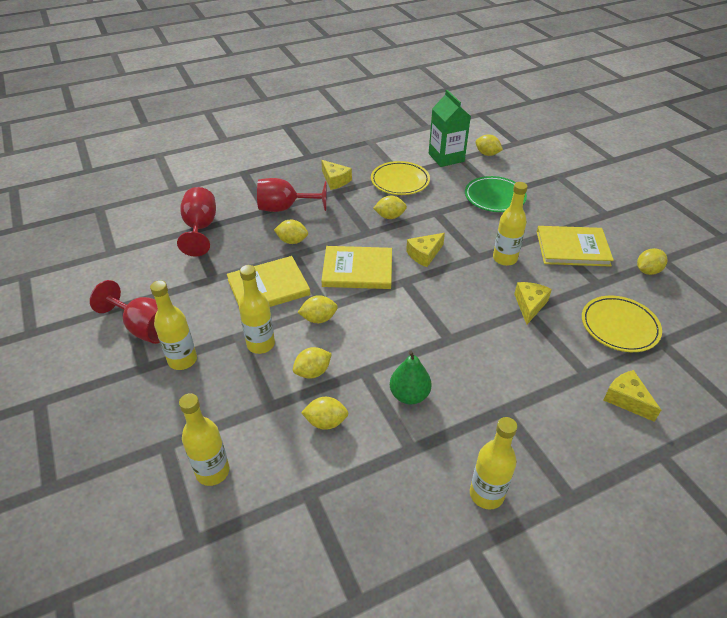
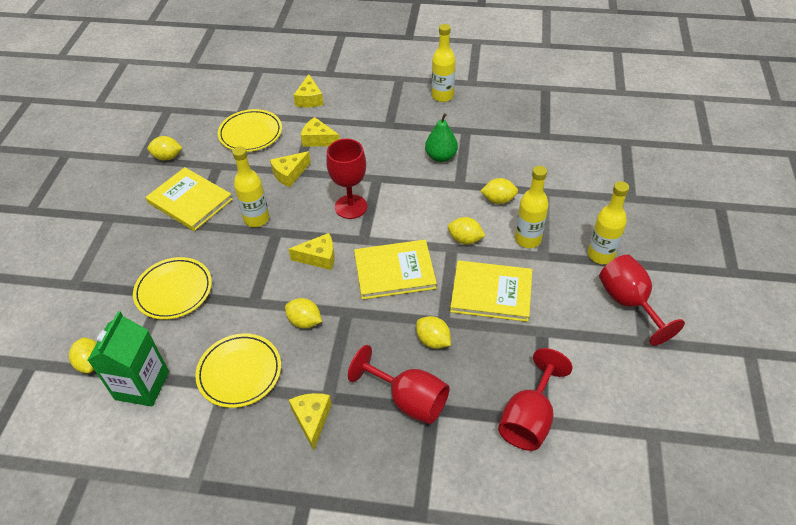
camera: 145 degrees left, 5 degrees up
yellow bottle [179,393,230,486] -> none
yellow lemon [301,397,349,430] -> none
yellow book [321,246,392,289] -> yellow book turned 45 degrees counterclockwise [354,240,437,300]
green plate [465,176,527,212] -> yellow plate [133,257,212,320]
none -> yellow cheese [301,117,340,147]
none -> red goblet [326,139,367,219]

